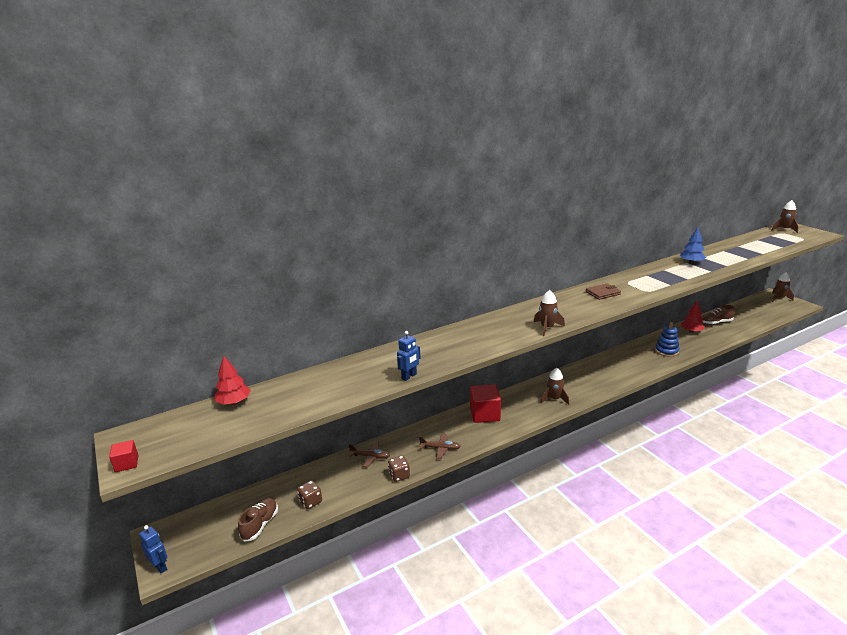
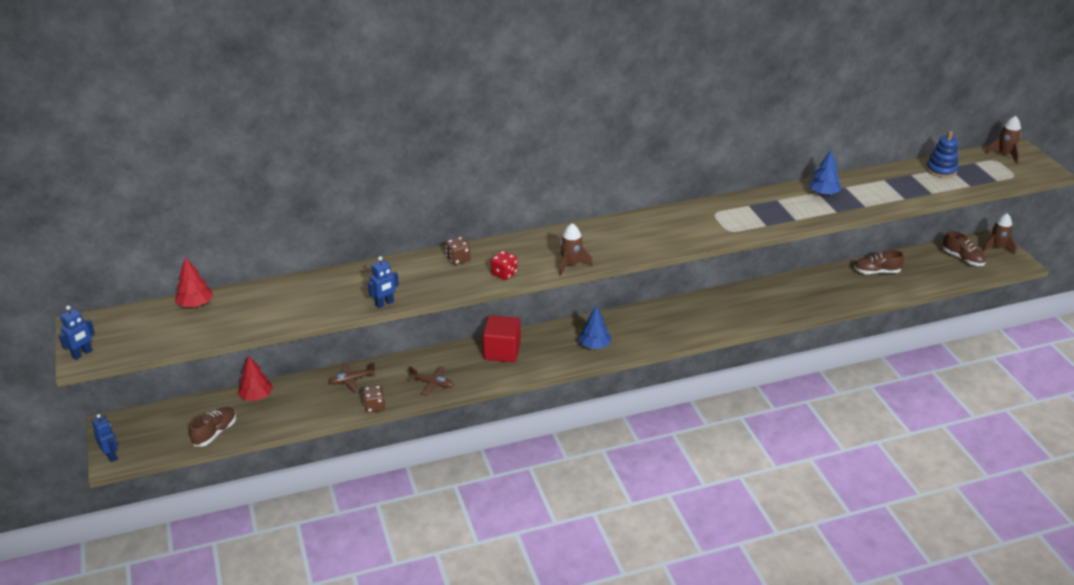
camera: 10 degrees right, 10 degrees up
red cube [109,440,138,472] -> blue robot [59,305,95,360]
brown dice [297,480,322,509] -> brown dice moved to [445,237,471,265]
brown plane [349,441,390,467] -> brown plane turned 135 degrees clockwise [328,363,376,392]
brown rocket [540,368,569,405] -> blue tree [578,306,611,349]
brown wallet [586,283,621,300] -> none
blue stacking toy [655,322,680,357] -> blue stacking toy moved to [926,131,958,178]
red tree [681,300,705,333] -> red tree moved to [238,356,273,401]
none -> red dice [491,251,517,280]
none -> brown shoe [943,231,986,266]

